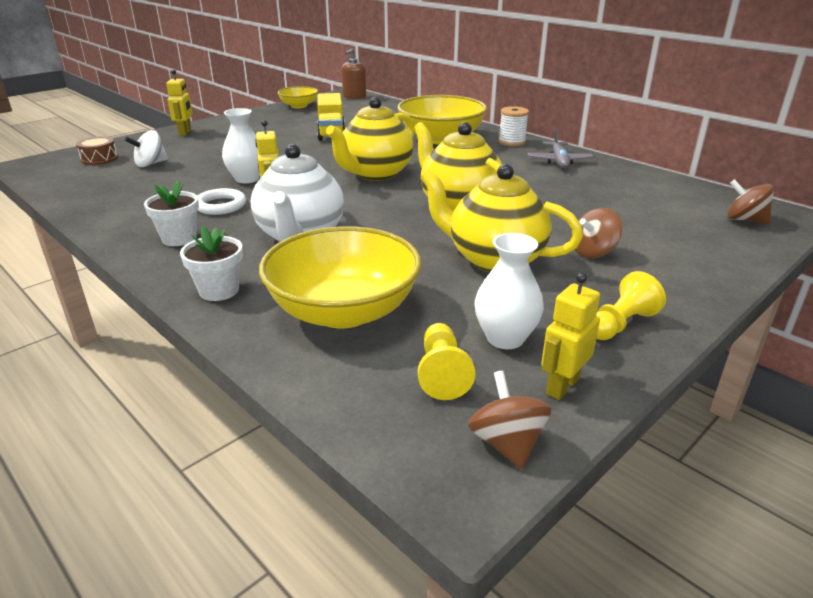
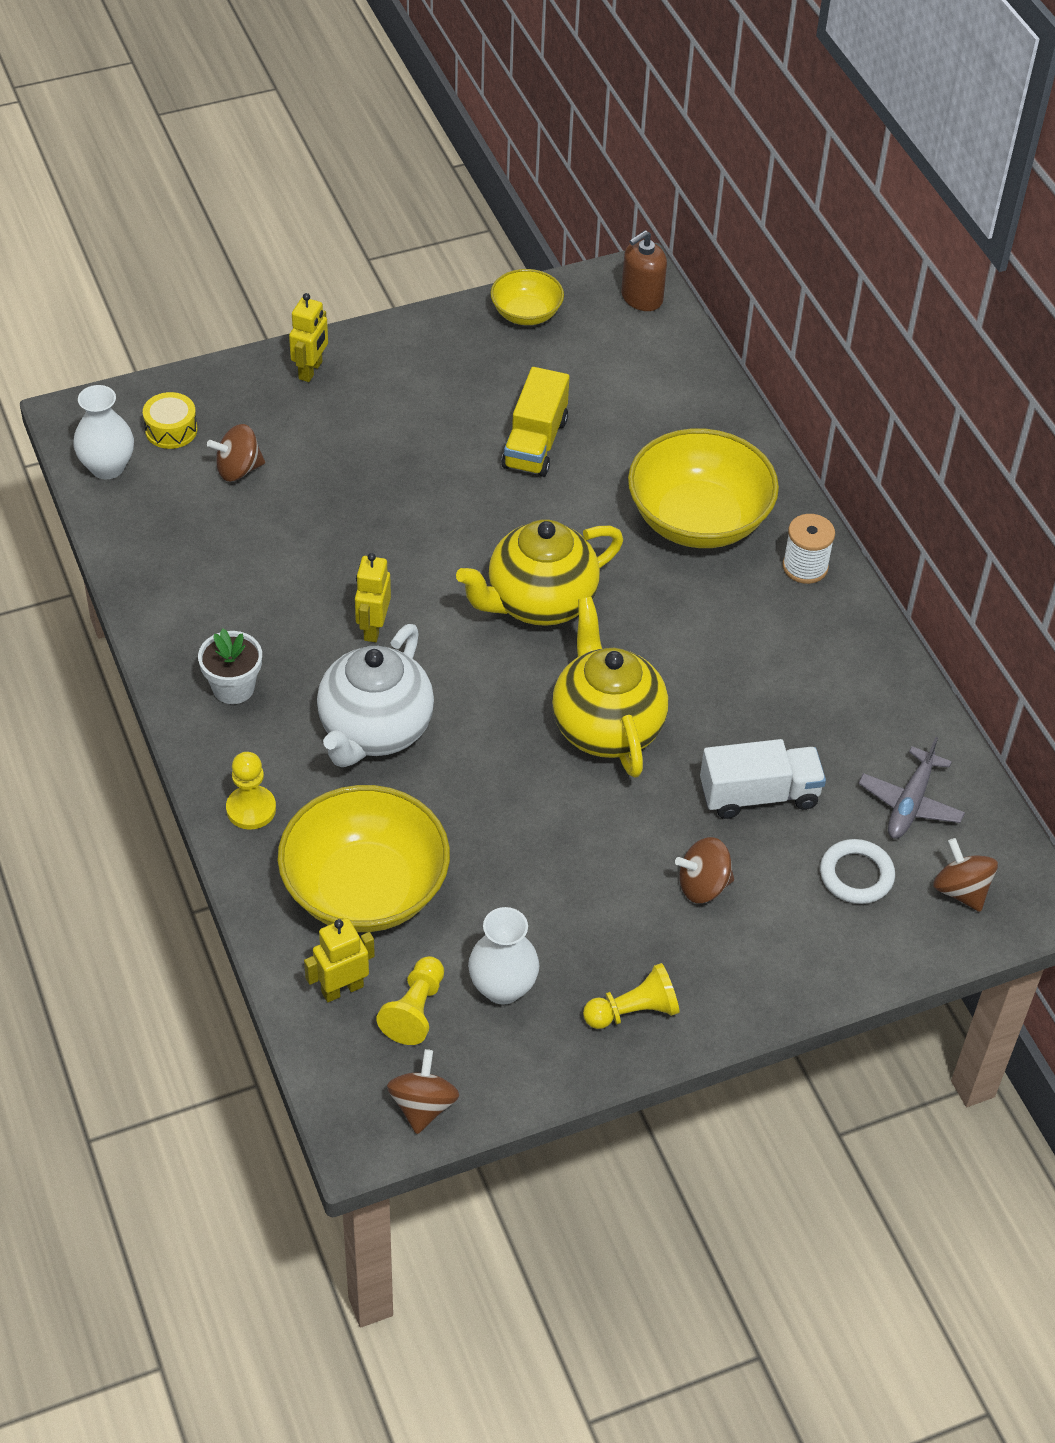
camera: 20 degrees right, 20 degrees up
brown drum [76,136,118,165] -> yellow drum [143,392,197,449]
white spinning top [125,130,168,167] -> brown spinning top [207,424,265,481]
white flower pot [180,226,243,301] -> yellow pawn [226,752,276,830]
white ring [198,188,246,215] -> white ring moved to [820,839,895,904]
white vase [222,108,260,183] -> white vase moved to [73,385,134,479]
yellow teapot [420,164,583,272] -> none
grey plane [528,129,593,169] -> grey plane moved to [858,737,965,839]
yellow robot [541,273,600,400] -> yellow robot moved to [304,918,375,1002]
none -> white truck [700,739,826,819]

